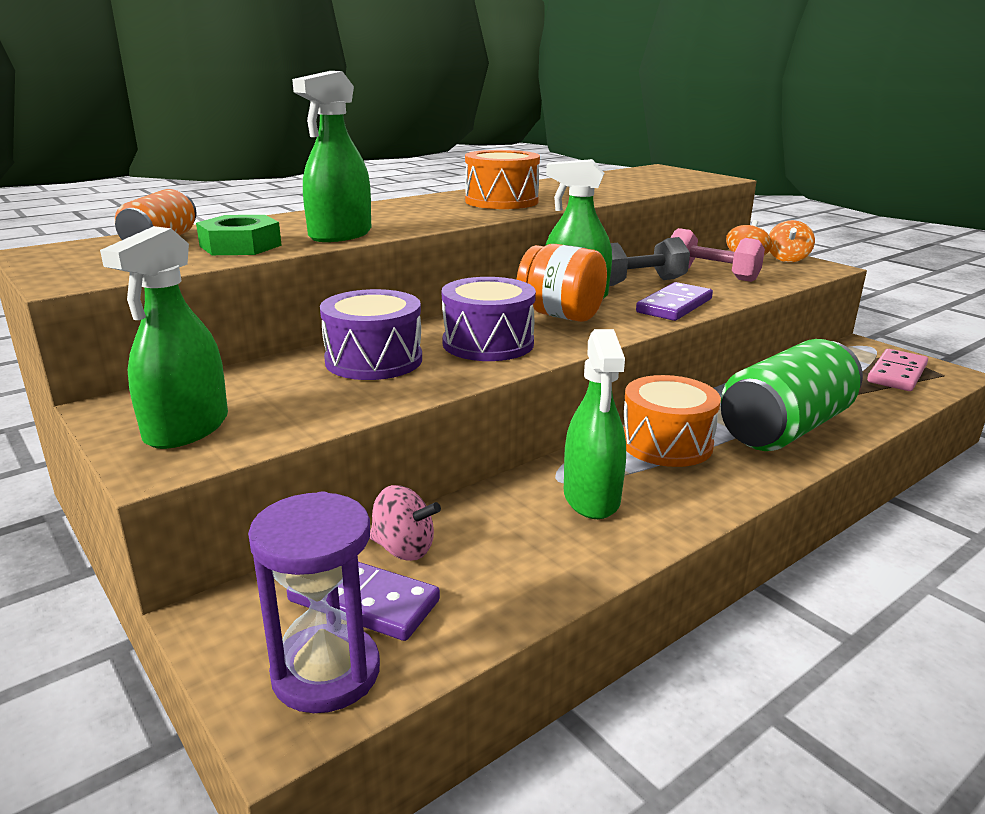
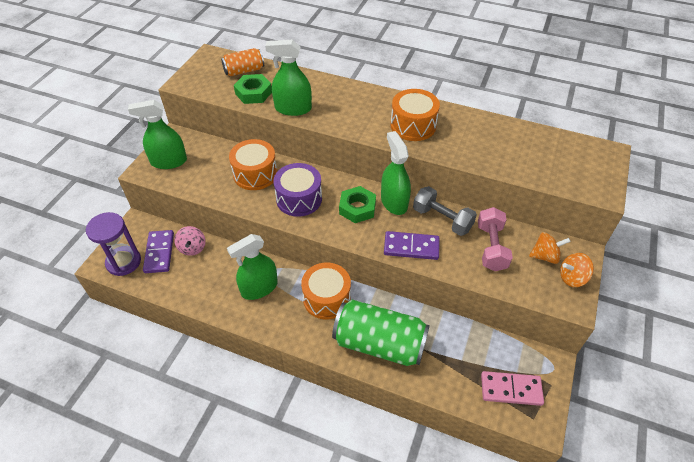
camera: 60 degrees right, 25 degrees up
purple drum [320,289,422,380] -> orange drum [229,139,277,190]
orange jar [517,244,607,322] -> green nut [339,186,376,223]

